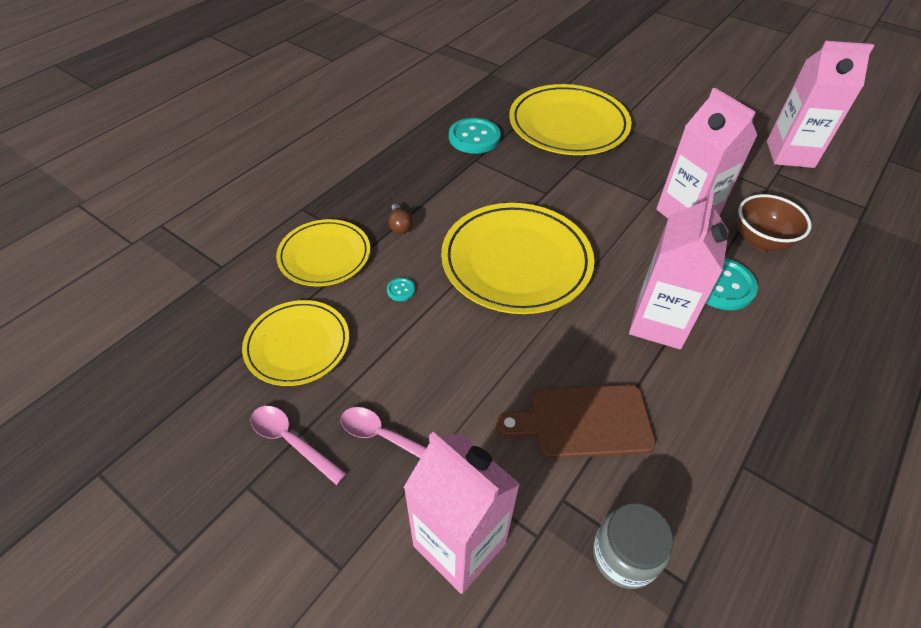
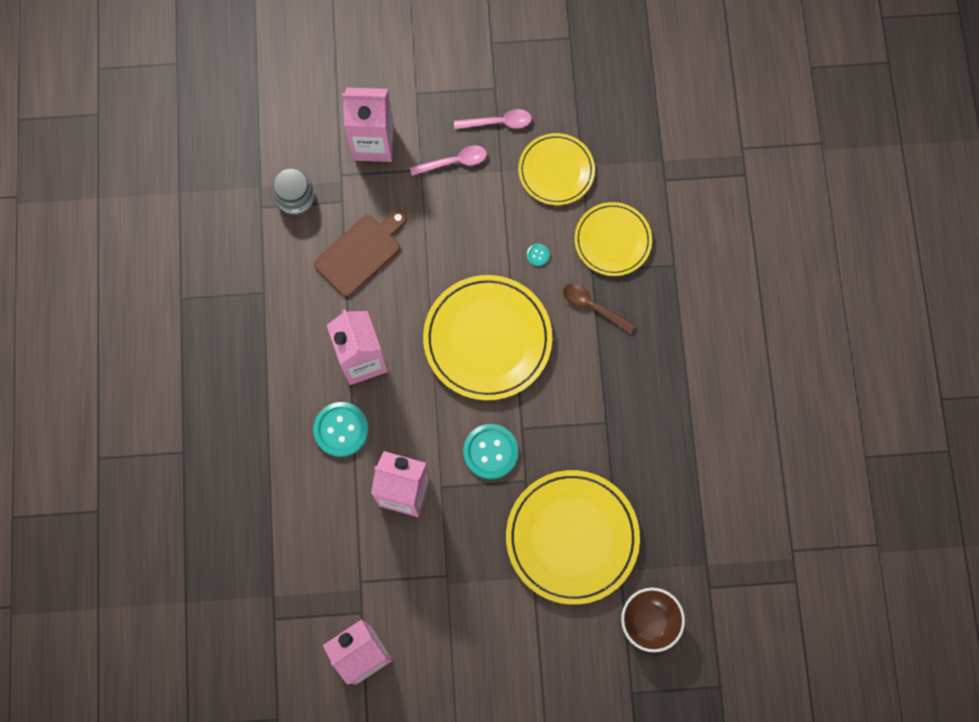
camera: 140 degrees right, 25 degrees up
brown light bulb [389,204,413,234] -> brown spoon [563,284,635,333]
turquoise button [449,118,501,154] -> turquoise button moved to [463,424,518,479]
brown bowl [738,194,812,251] -> brown bowl moved to [621,588,685,652]

